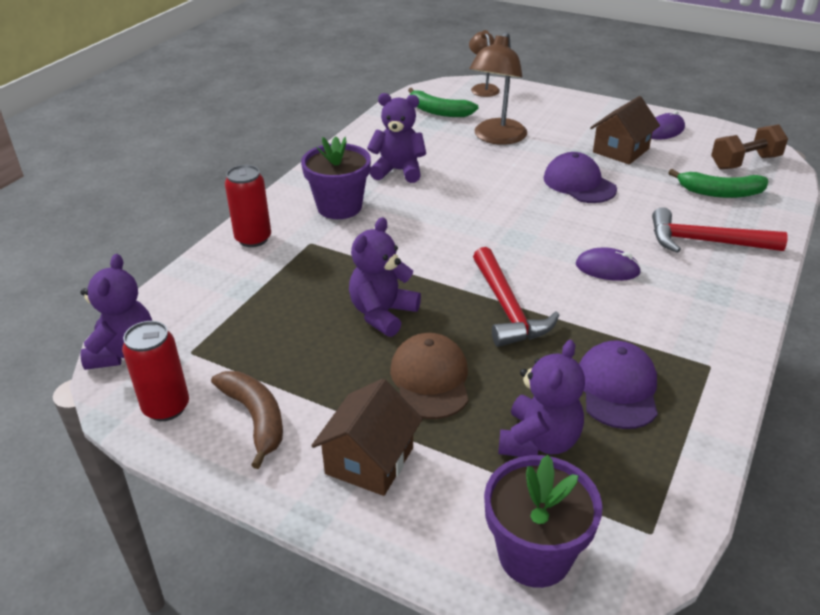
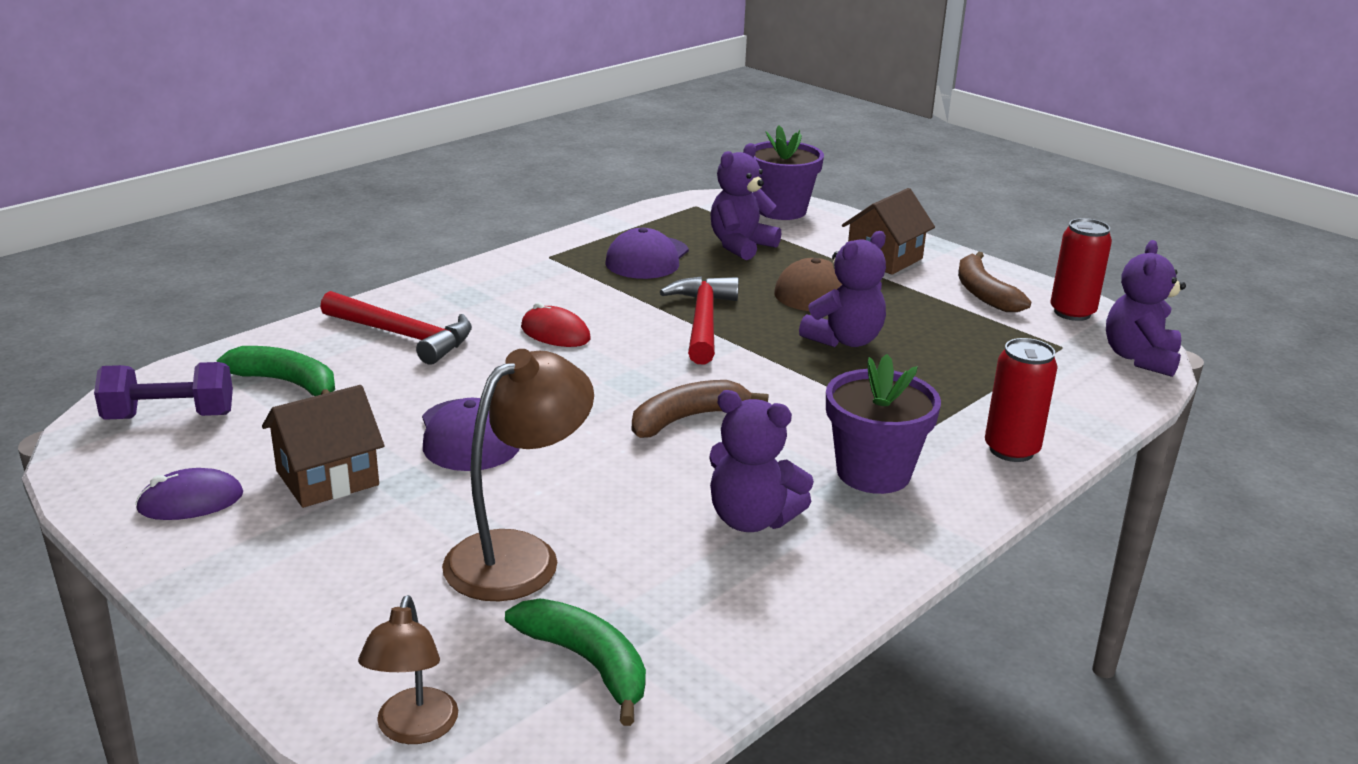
camera: 165 degrees left, 10 degrees down
purple mouse [576,248,641,281] -> red mouse [521,302,591,347]
brown dumbbell [711,124,788,169] -> purple dumbbell [94,362,233,420]
none -> brown banana [632,380,768,438]

